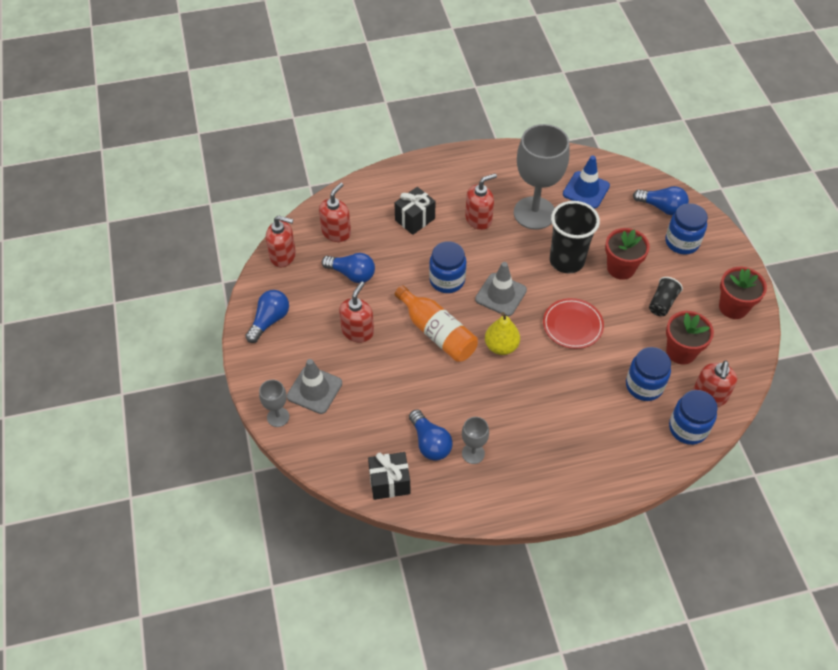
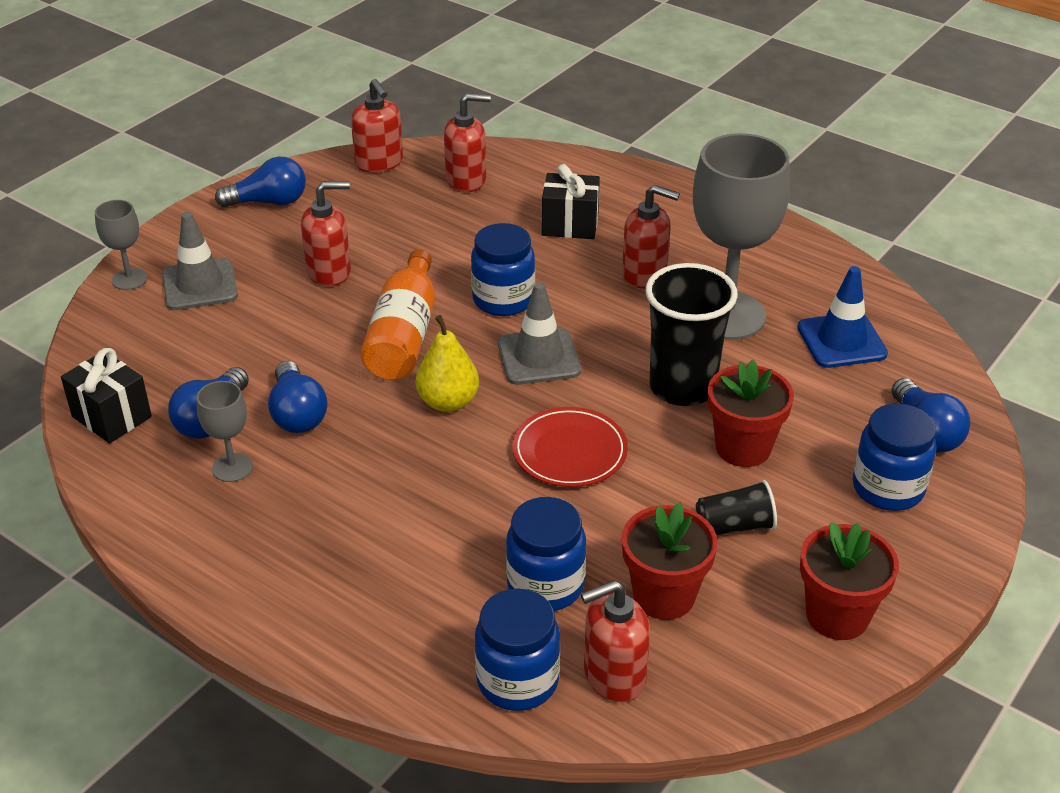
camera: 50 degrees right, 15 degrees down
blue light bulb [322,253,375,283] -> blue light bulb moved to [268,361,327,433]

